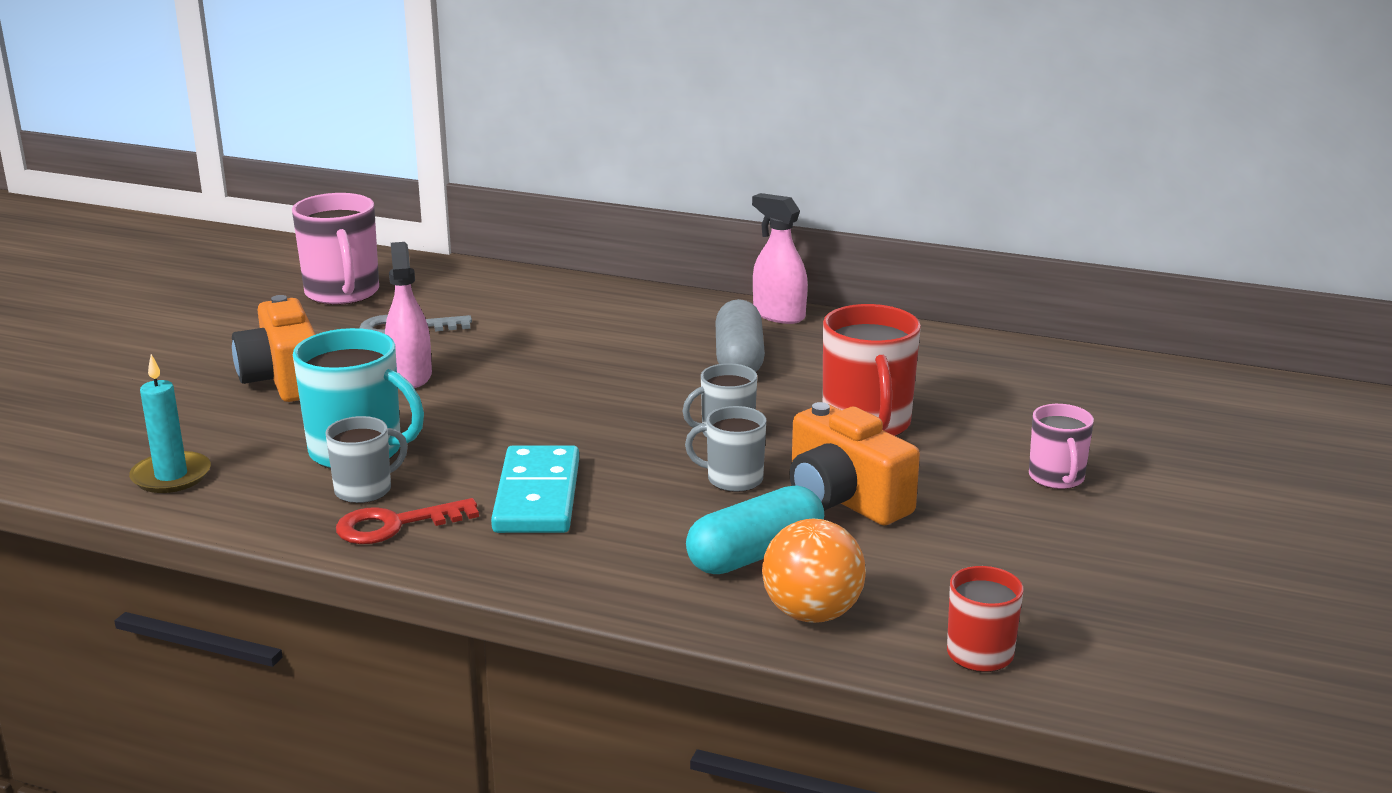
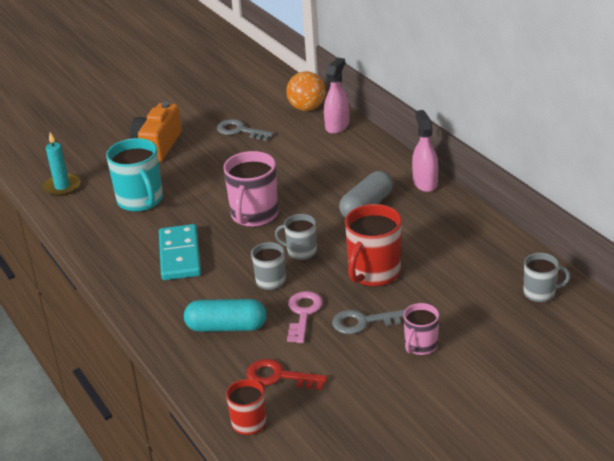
camera: 40 degrees right, 10 degrees up
pink mug [292,193,379,305] -> pink mug moved to [224,151,278,227]
grey mug [325,416,408,503] -> grey mug moved to [524,253,570,303]
red key [336,498,479,544] -> red key moved to [247,359,327,390]
pink spray bottle [385,242,432,388] -> pink spray bottle moved to [324,58,350,134]
turquoise domino [491,445,579,533] -> turquoise domino turned 45 degrees counterclockwise [159,224,201,280]
orange ball [762,519,866,623] -> orange ball moved to [286,71,326,111]
orange camera [789,402,920,525] -> pink key [287,291,323,343]
none -> grey key [332,310,405,334]

